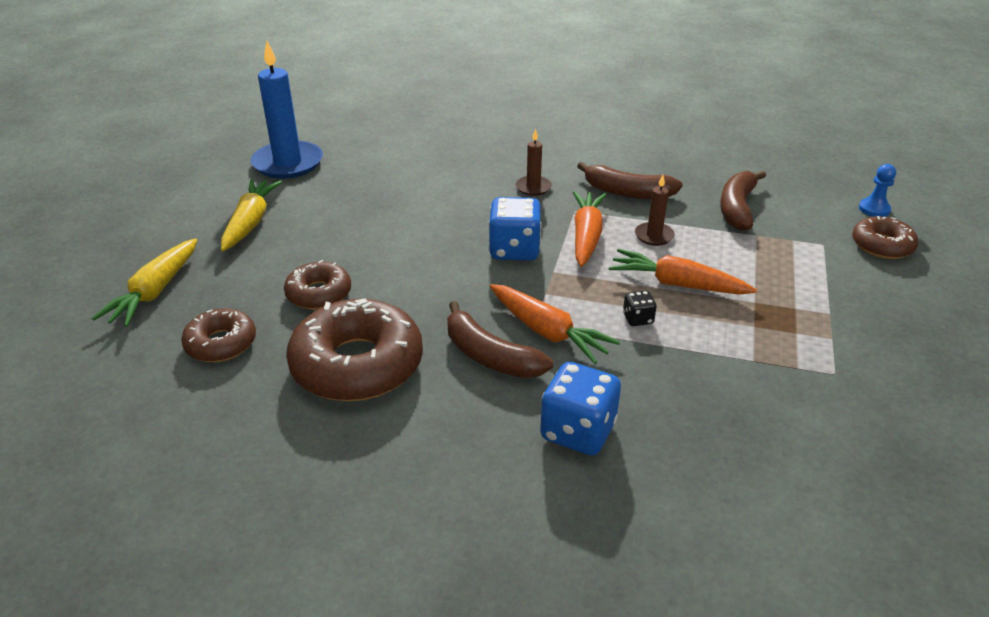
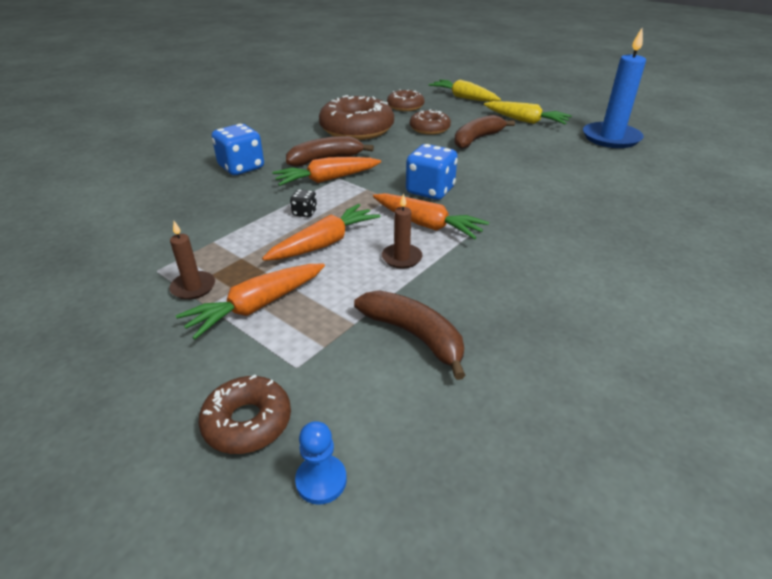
camera: 115 degrees right, 0 degrees up
brown candle [516,129,552,196] -> brown candle moved to [169,221,215,300]
brown banana [577,162,683,199] -> brown banana moved to [454,115,515,149]
none -> orange carrot [176,263,325,340]

